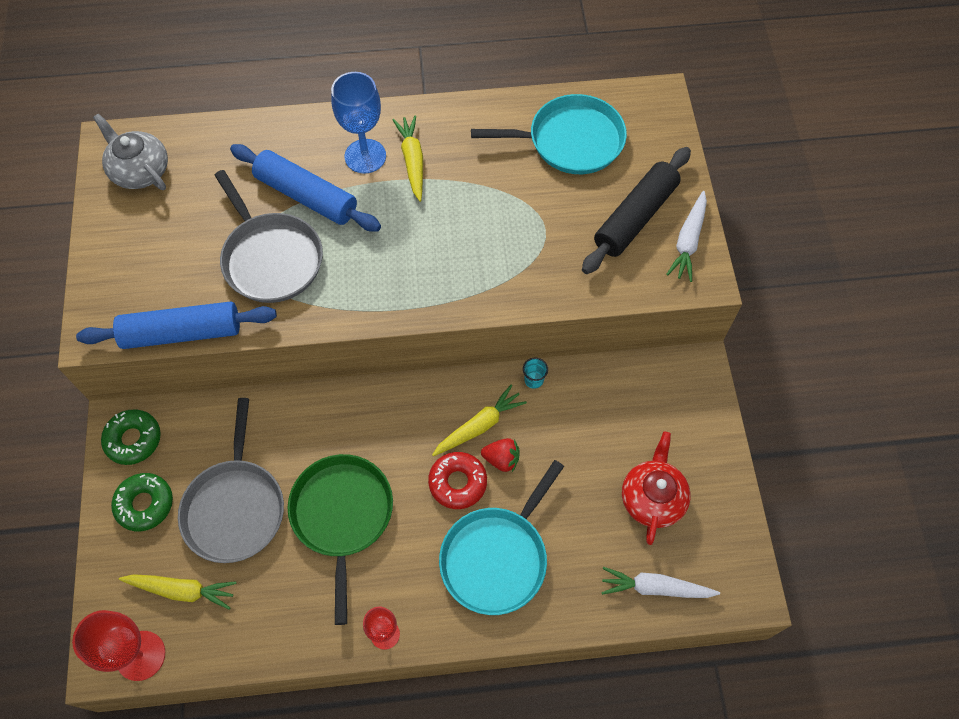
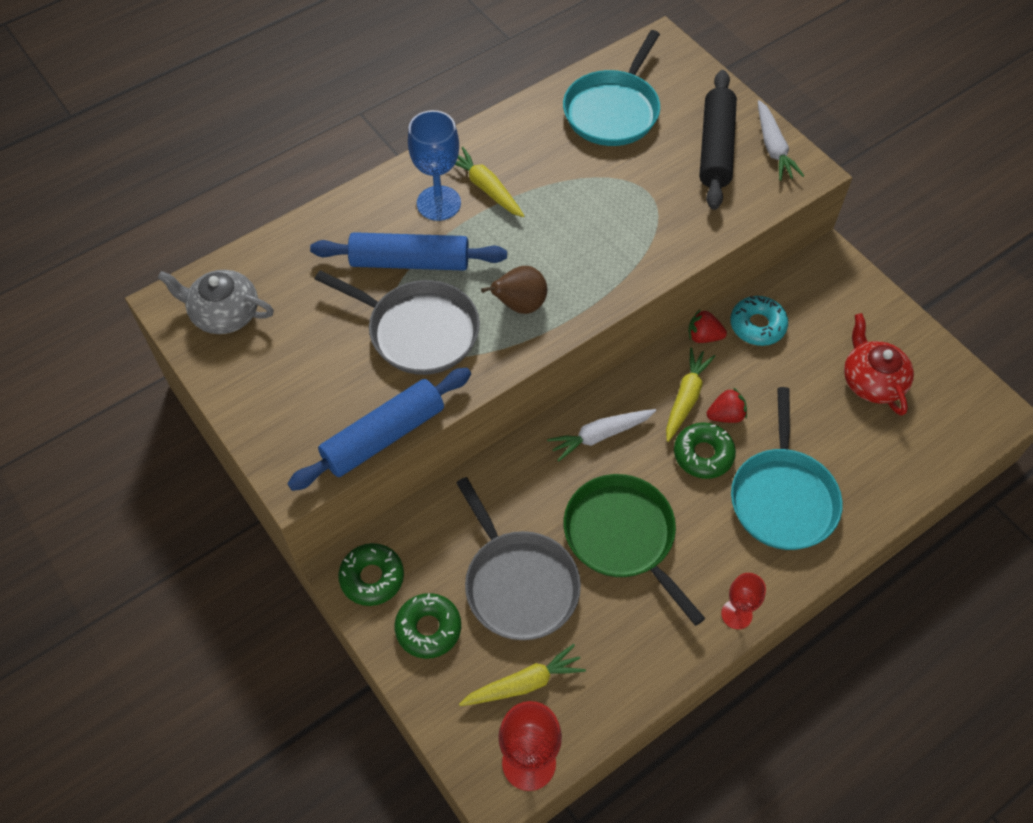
camera: 30 degrees left, 5 degrees down
red donut [428,452,487,509] -> green donut [674,422,736,479]
turquoise pan [471,94,627,174] -> turquoise pan turned 150 degrees clockwise [563,30,660,146]
turquoise cup [523,358,548,389] -> red strawberry [688,309,727,343]
white carrot [601,567,720,598] -> white carrot moved to [547,409,656,462]
none -> brown pear [481,266,547,314]
none -> turquoise donut [730,296,788,346]

